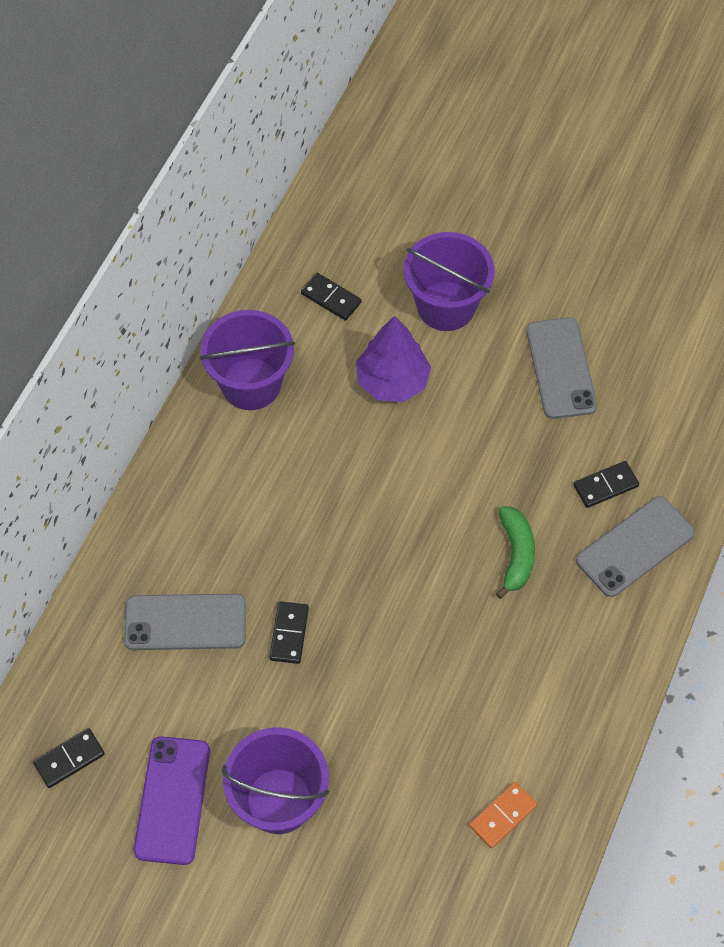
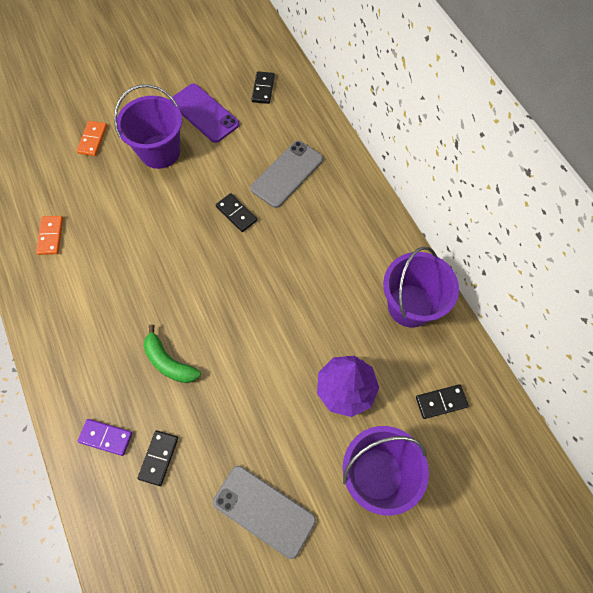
camera: 130 degrees right, 5 degrees up
grey phone [576,496,695,597] -> purple domino [78,419,132,456]
none -> orange domino [77,121,107,156]

